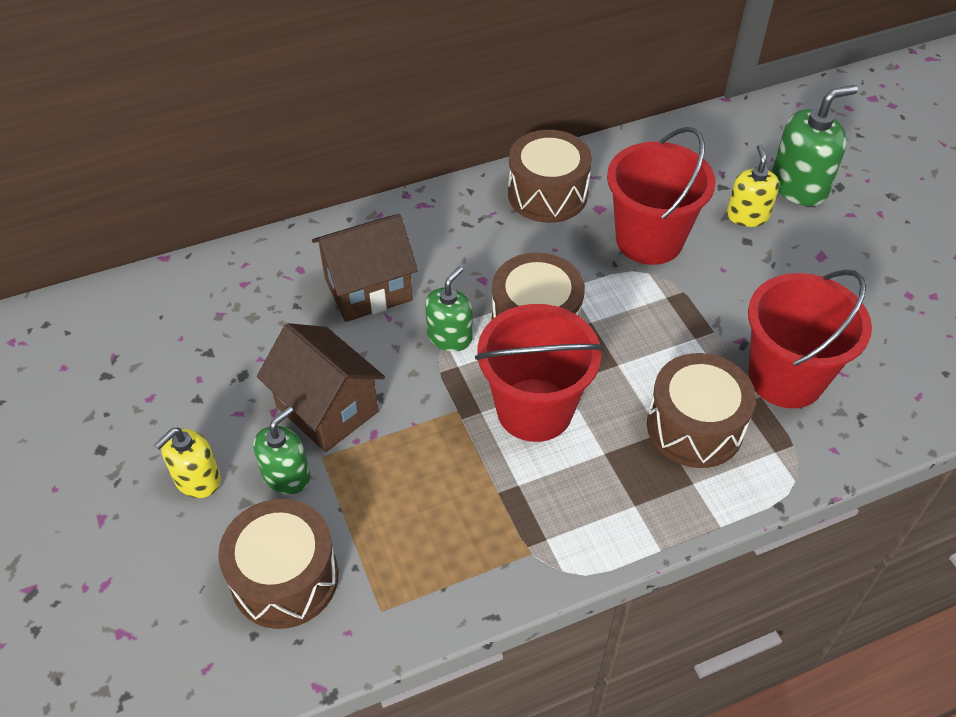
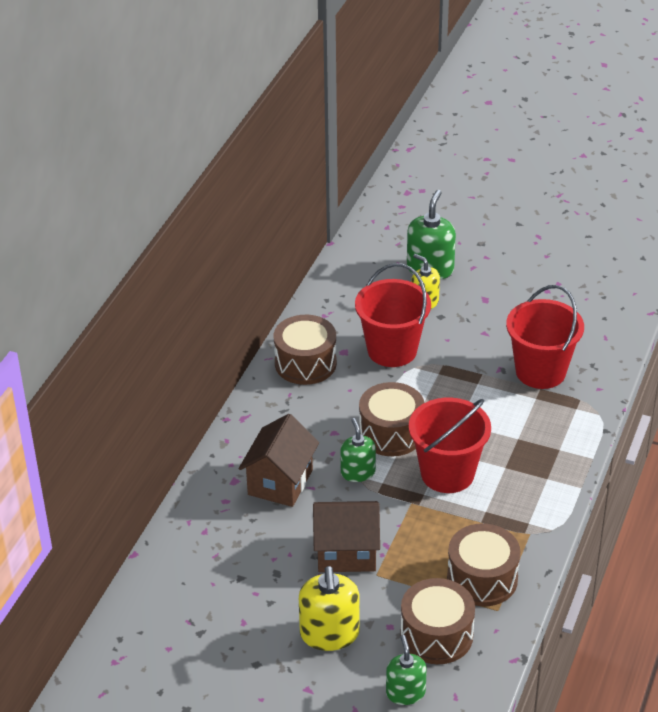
camera: 45 degrees left, 10 degrees down
yellow soap dispenser [154,428,221,498] -> yellow soap dispenser [299,566,360,651], size x1.54
green soap dispenser [253,406,310,494] -> green soap dispenser moved to [386,635,427,705]
brown drum [647,353,756,468] -> brown drum moved to [447,523,521,606]

